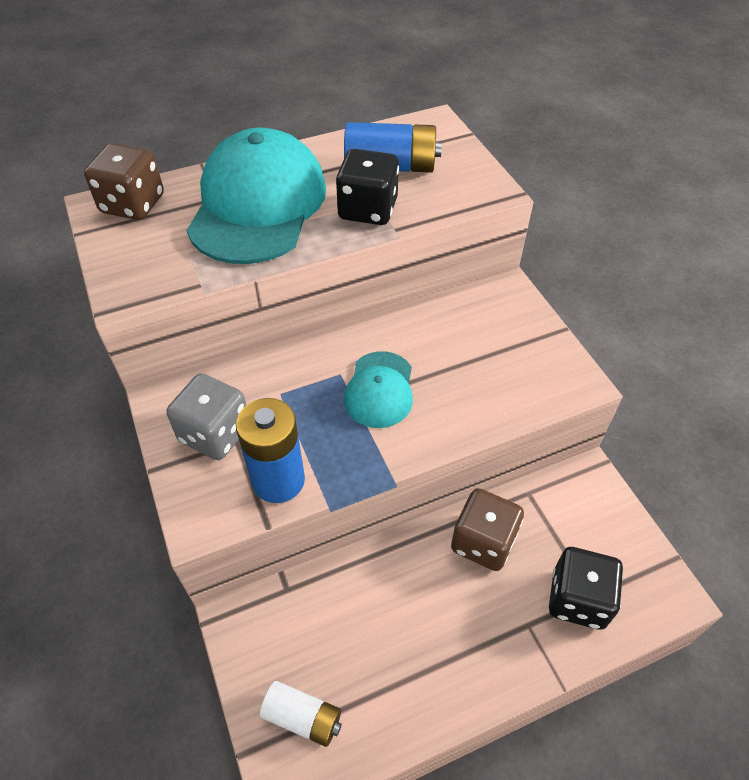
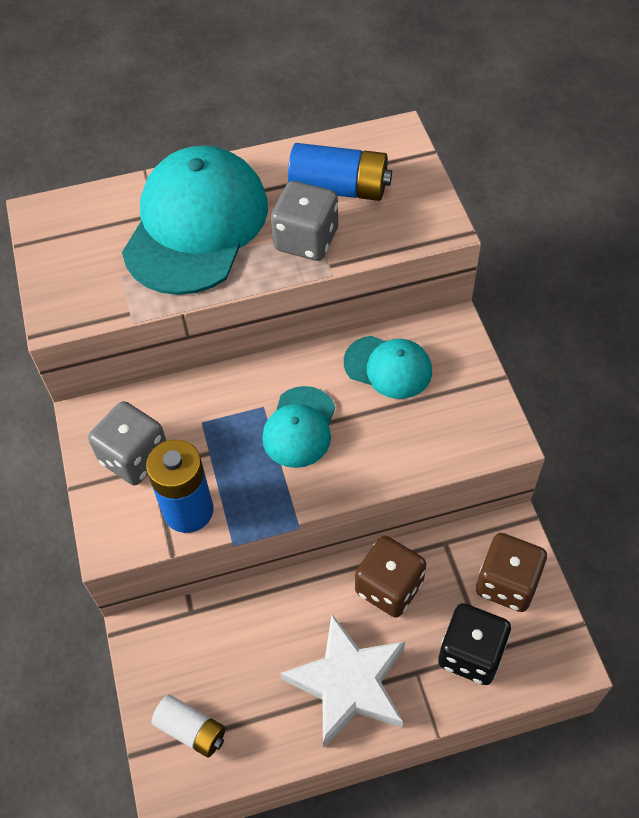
camera: 10 degrees right, 5 degrees up
brown dice [84,143,164,220] -> brown dice moved to [476,533,547,612]
black dice [336,149,399,225] -> grey dice [271,181,338,261]
none -> white star [281,615,405,748]
none -> turquoise cap [344,336,432,399]

